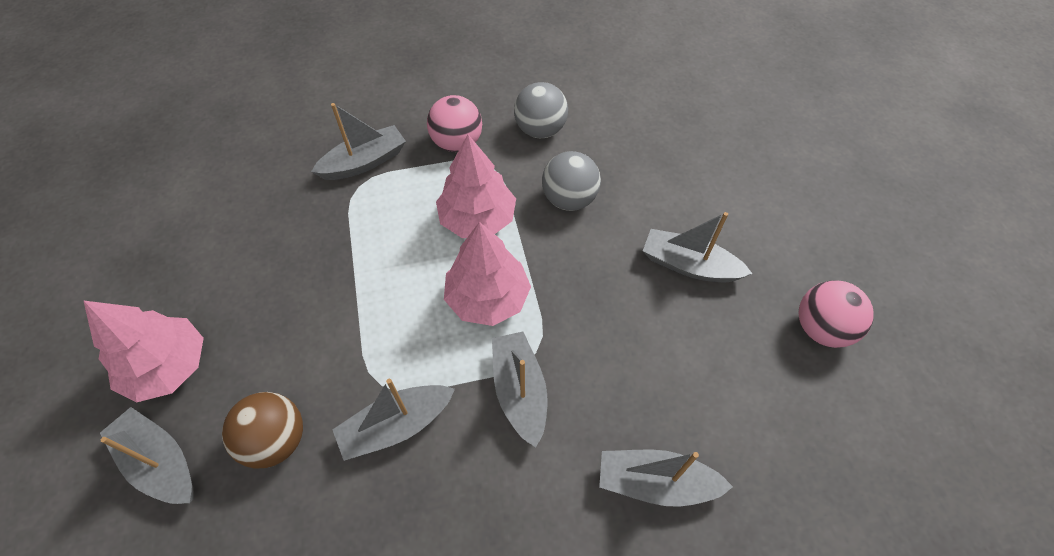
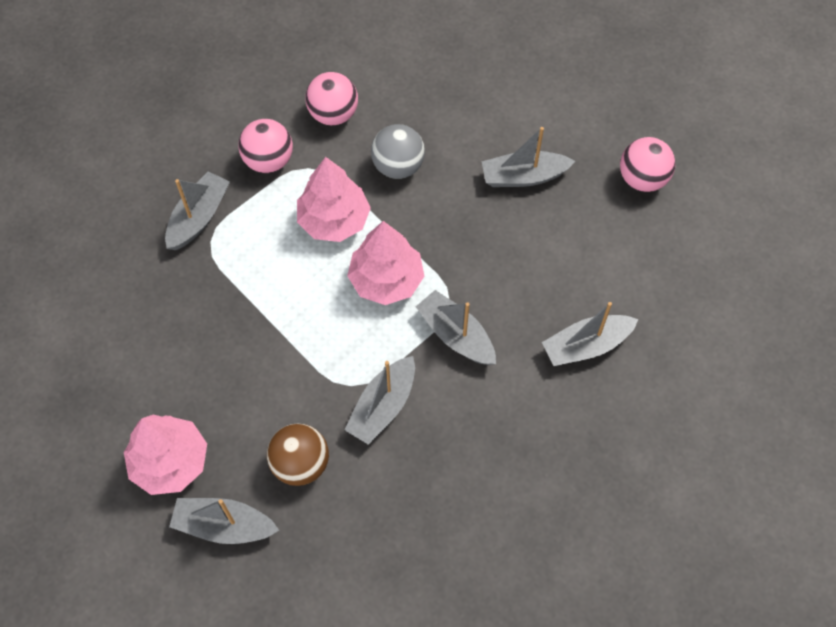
camera: 30 degrees left, 5 degrees up
grey ball [514,82,568,138] -> pink ball [305,72,358,125]

